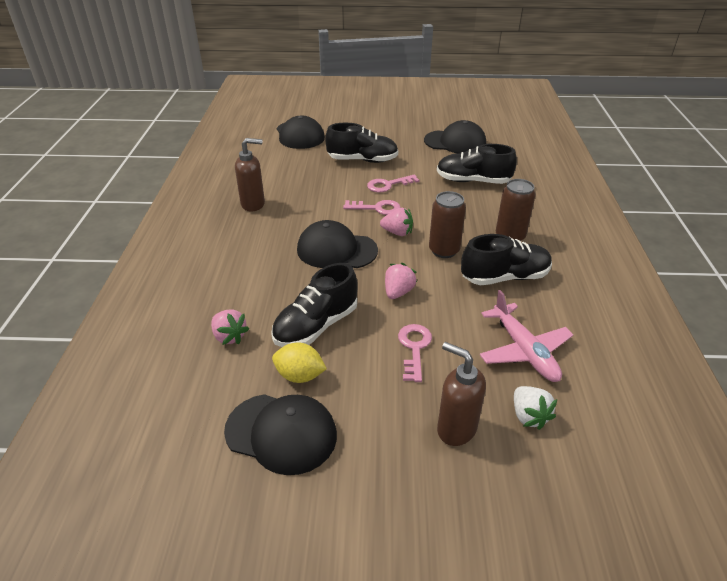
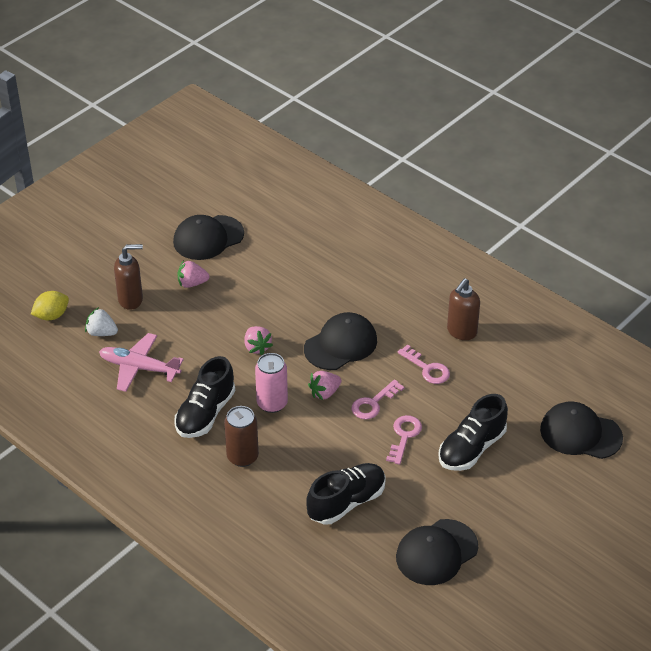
camera: 130 degrees right, 5 degrees up
pink strawberry [211,310,249,345] -> pink strawberry moved to [177,260,209,288]
black shoe [271,263,358,347] -> none
yellow lemon [272,342,327,383] -> yellow lemon moved to [31,291,69,320]
pink key [398,324,432,382] -> pink key moved to [398,345,450,384]
brown can [429,191,466,258] -> pink can [255,353,288,413]

